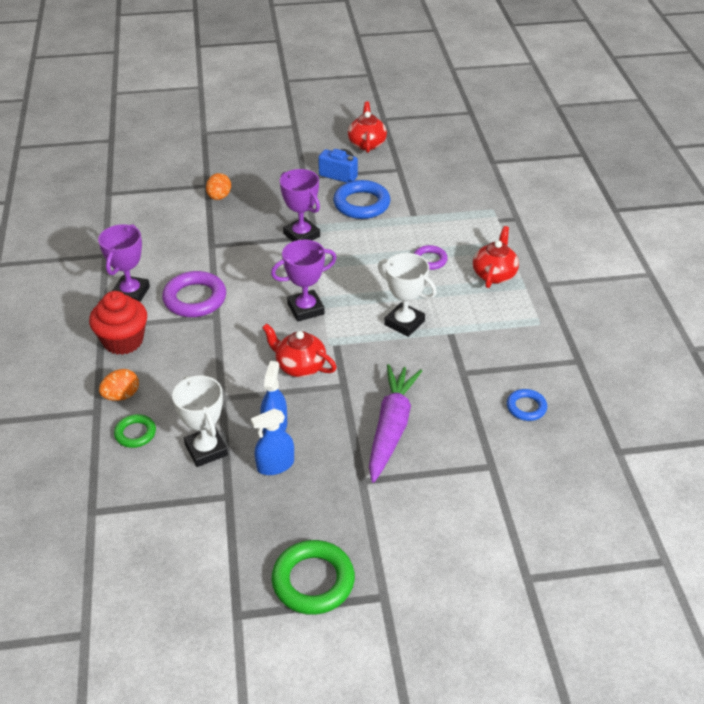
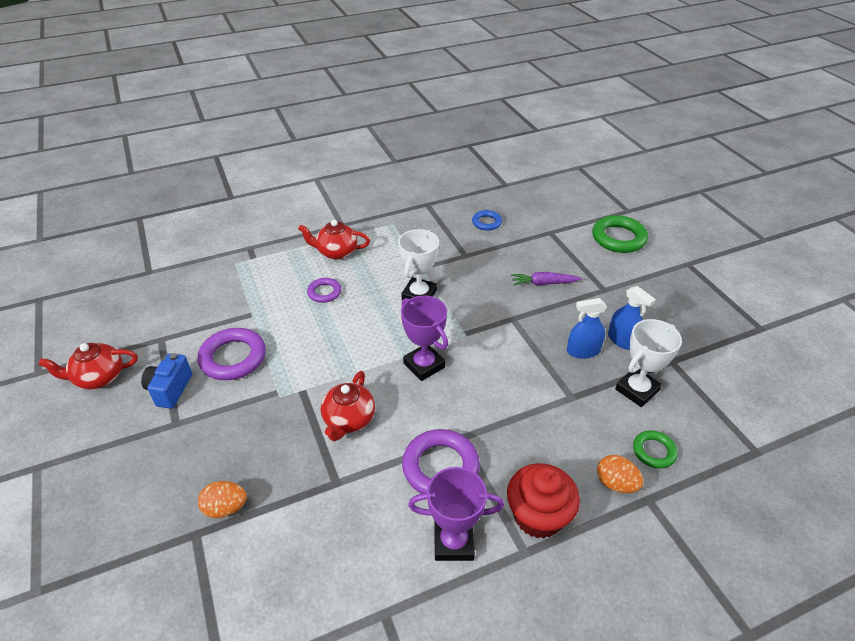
camera: 105 degrees left, 0 degrees up
red teapot [262,323,337,377] -> red teapot moved to [321,371,375,441]
green ring [271,540,355,615] -> green ring moved to [592,215,648,253]
purple trophy [280,169,320,242] -> none
blue ring [333,180,390,219] -> purple ring [197,328,266,380]
purple carrot [369,364,422,483] -> purple carrot [511,272,582,286], size x0.56

